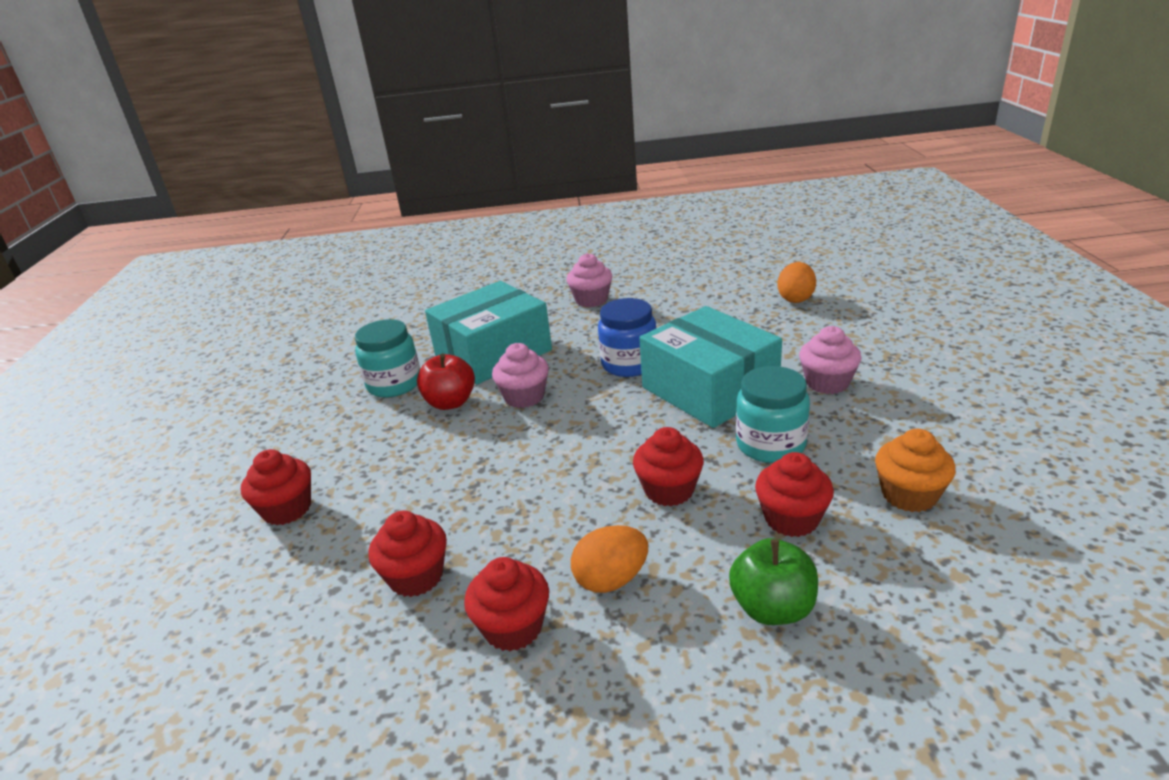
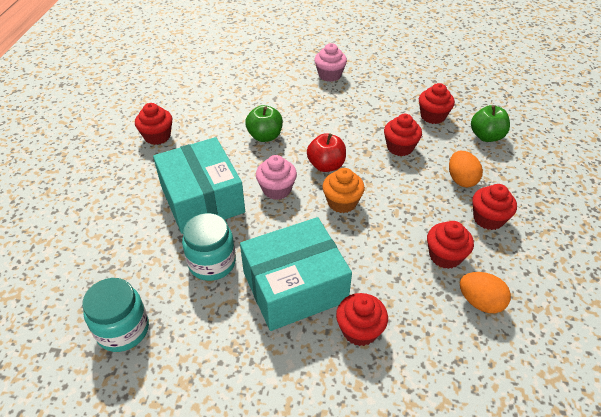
camera: 80 degrees left, 15 degrees up
red apple [417,353,475,410] -> red apple moved to [307,133,346,172]
pink cupcake [566,253,613,307] -> red cupcake [135,103,173,145]
blue jar [598,298,656,377] -> green apple [245,105,283,142]
turquoise box [639,306,782,428] -> turquoise box moved to [240,217,352,331]
turquoise jar [736,366,810,463] -> turquoise jar moved to [82,278,149,352]
orange egg [777,262,816,303] -> orange egg moved to [460,272,511,313]
orange cupcake [875,429,956,512] -> orange cupcake moved to [322,168,365,213]

